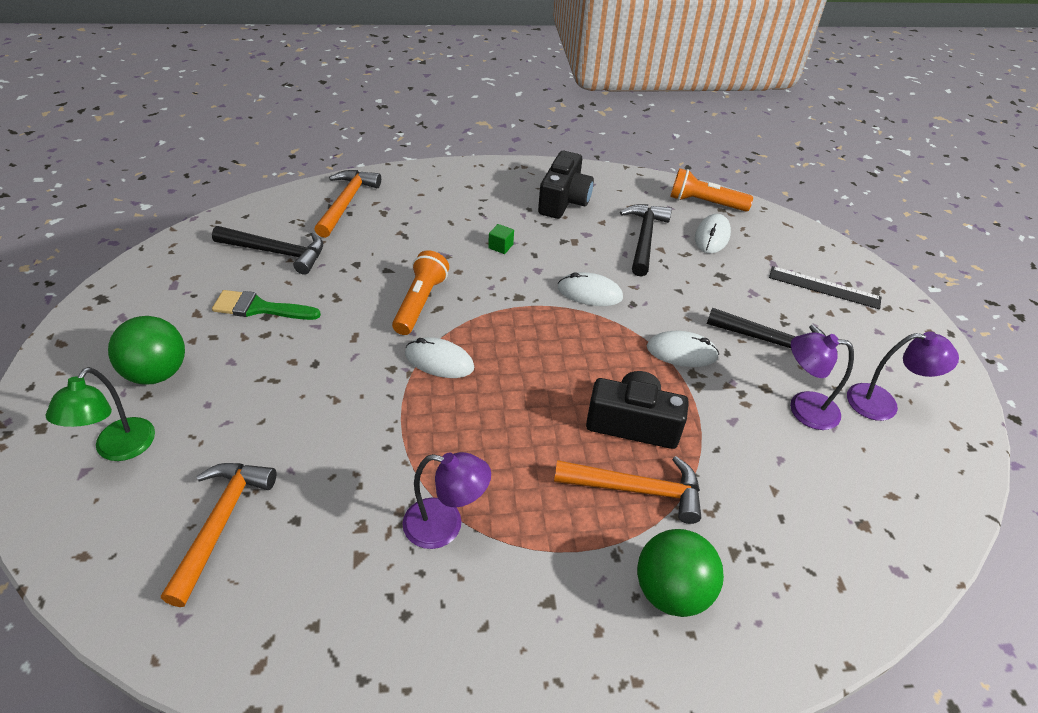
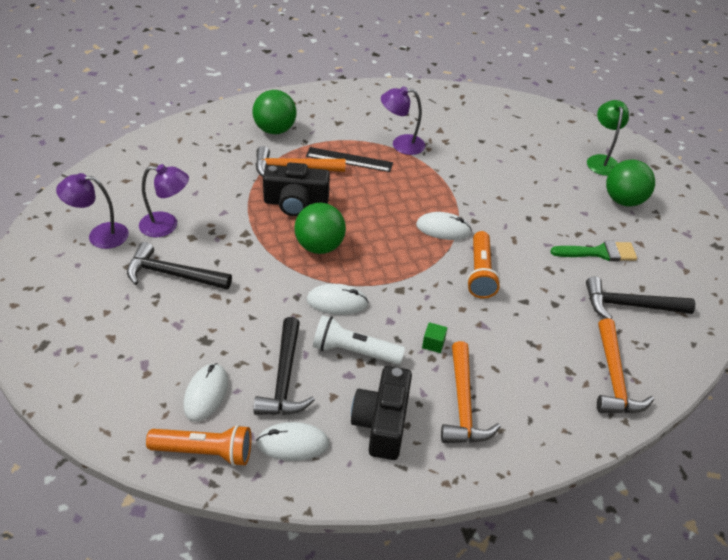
camera: 170 degrees right, 0 degrees up
orange hammer [161,463,276,607] -> orange hammer moved to [441,341,501,443]
white mouse [647,331,719,367] -> white mouse moved to [256,422,329,461]
black ruler [769,266,881,309] -> black ruler moved to [306,147,393,172]
none -> green ball [294,203,346,254]
none -> white flashlight [313,315,405,365]

